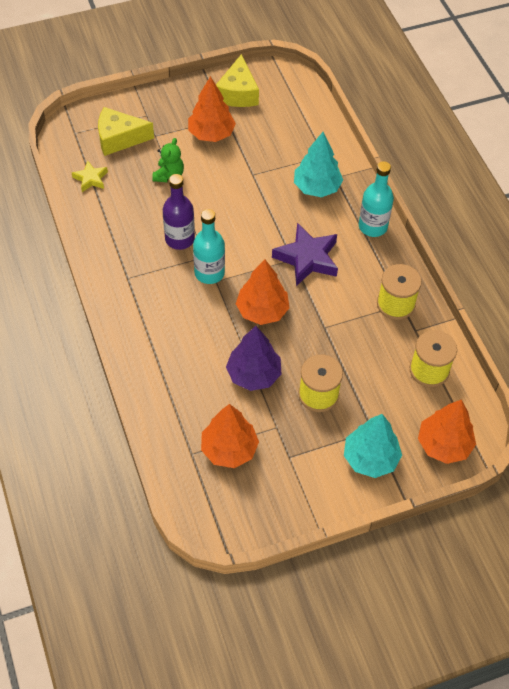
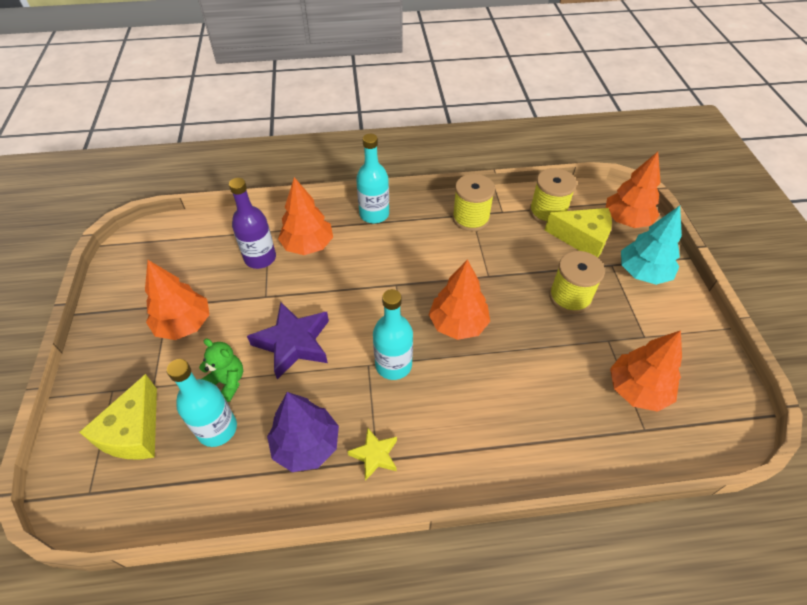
camera: 75 degrees left, 5 degrees down
yellow star [72,161,108,192] -> yellow star moved to [347,427,397,481]
purple bottle [163,174,195,250] -> purple bottle moved to [229,178,276,269]
yellow cheese [216,54,259,107] -> yellow cheese moved to [545,208,612,258]
purple tree [226,326,281,391] -> purple tree moved to [267,392,339,472]
purple star [272,223,338,286] -> purple star moved to [247,302,329,380]
turquoise tree [294,132,343,197] -> orange tree [278,177,333,255]
none -> turquoise bottle [167,359,237,447]

